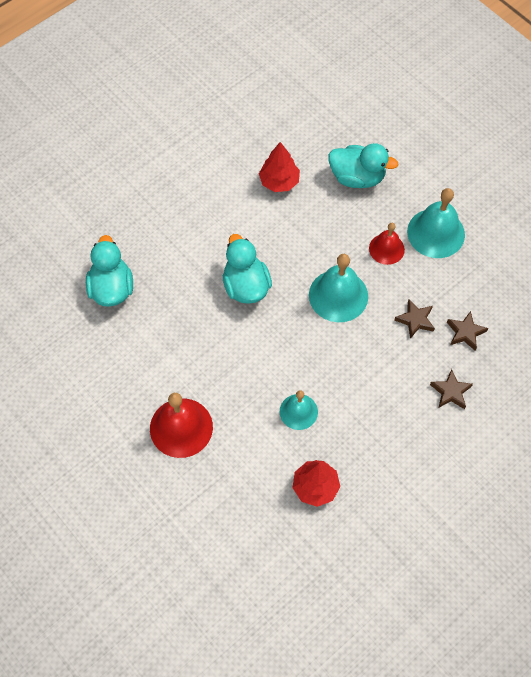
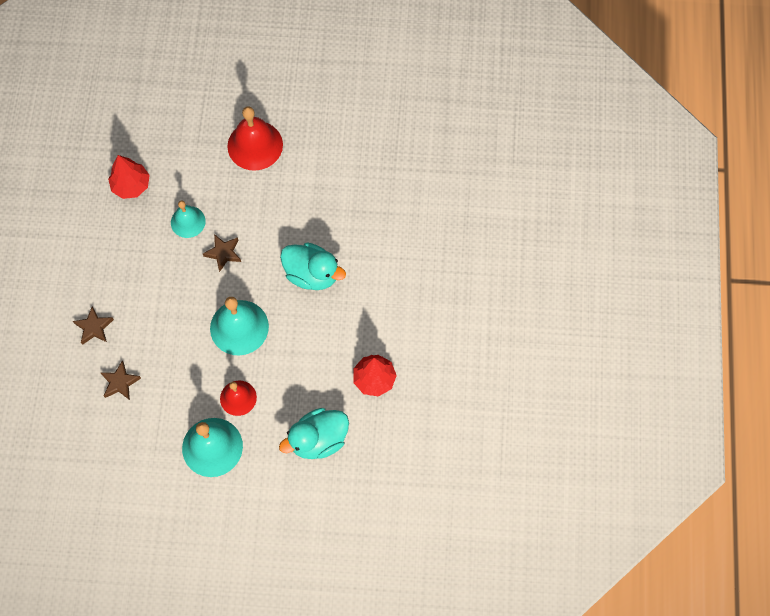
camera: 135 degrees right, 5 degrees up
turquoise duck [86,235,133,306] -> none
brown star [394,299,435,338] -> brown star moved to [203,234,241,272]

